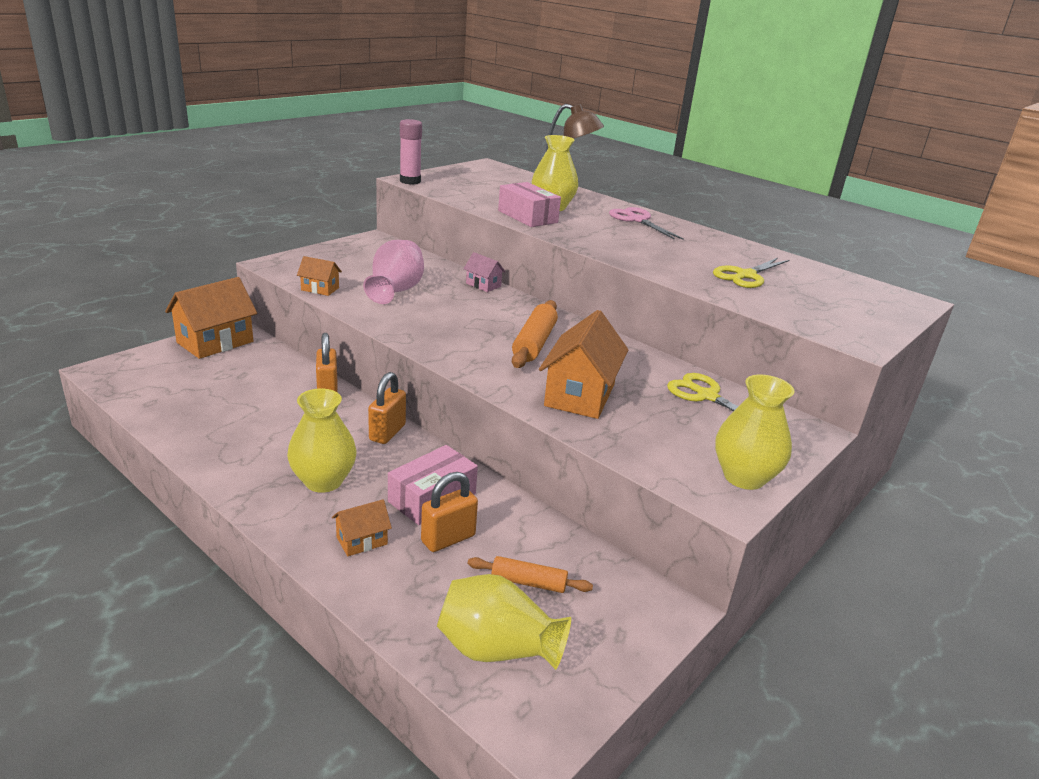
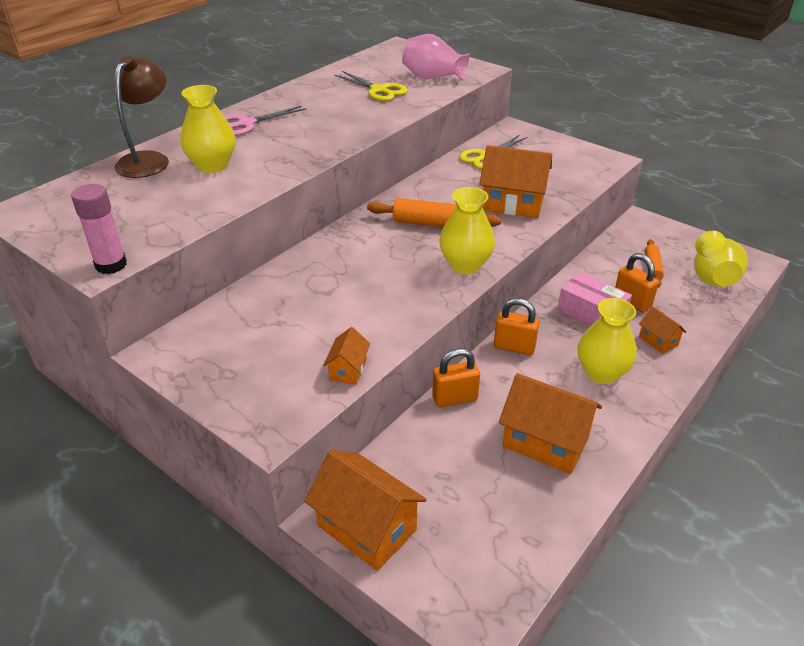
camera: 90 degrees left, 10 degrees up
pink vase [363,240,424,304] -> pink vase moved to [402,34,470,81]
pink house [464,252,505,292] -> none
pink box [498,182,561,227] -> none
yellow vase [715,375,794,490] -> yellow vase moved to [439,187,495,274]
none -> orange house [499,373,602,474]

